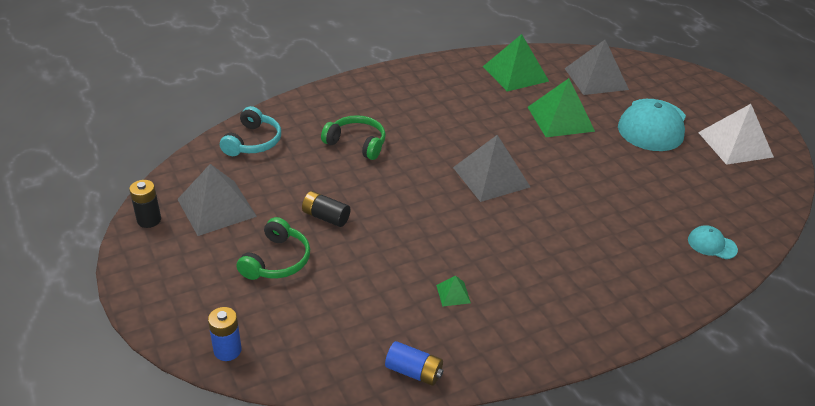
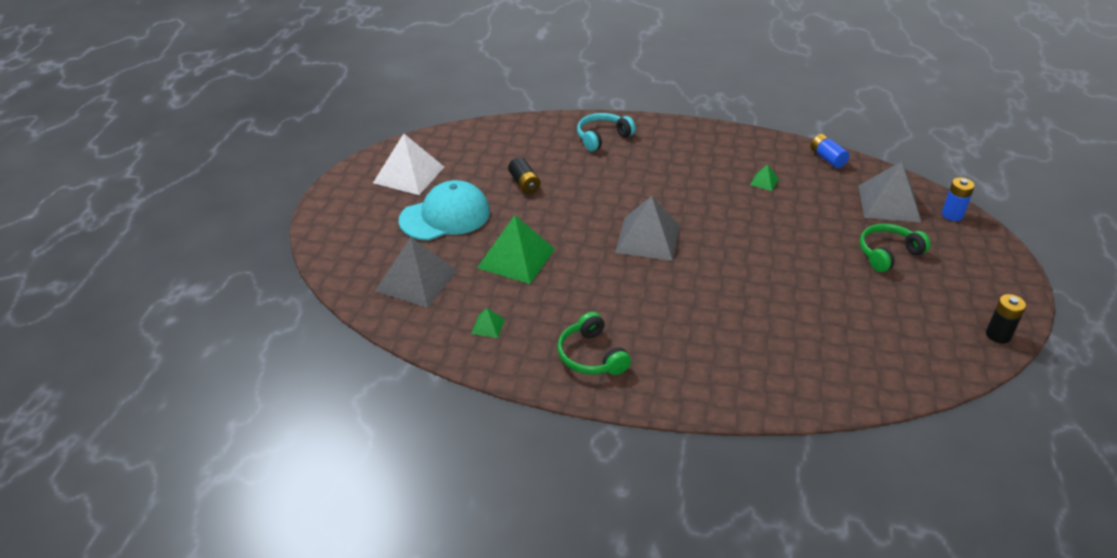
camera: 140 degrees left, 0 degrees up
grey pyramid [177,164,257,236] -> grey pyramid moved to [859,161,922,223]
turquoise headphones [220,106,281,156] -> turquoise headphones moved to [577,113,635,151]
black battery [302,191,350,227] -> black battery moved to [508,157,541,194]
green headphones [321,115,386,160] -> green headphones moved to [557,312,631,375]
green pyramid [483,34,549,91] -> green pyramid [471,308,505,338], size x0.43
turquoise cap [688,225,738,259] -> none

